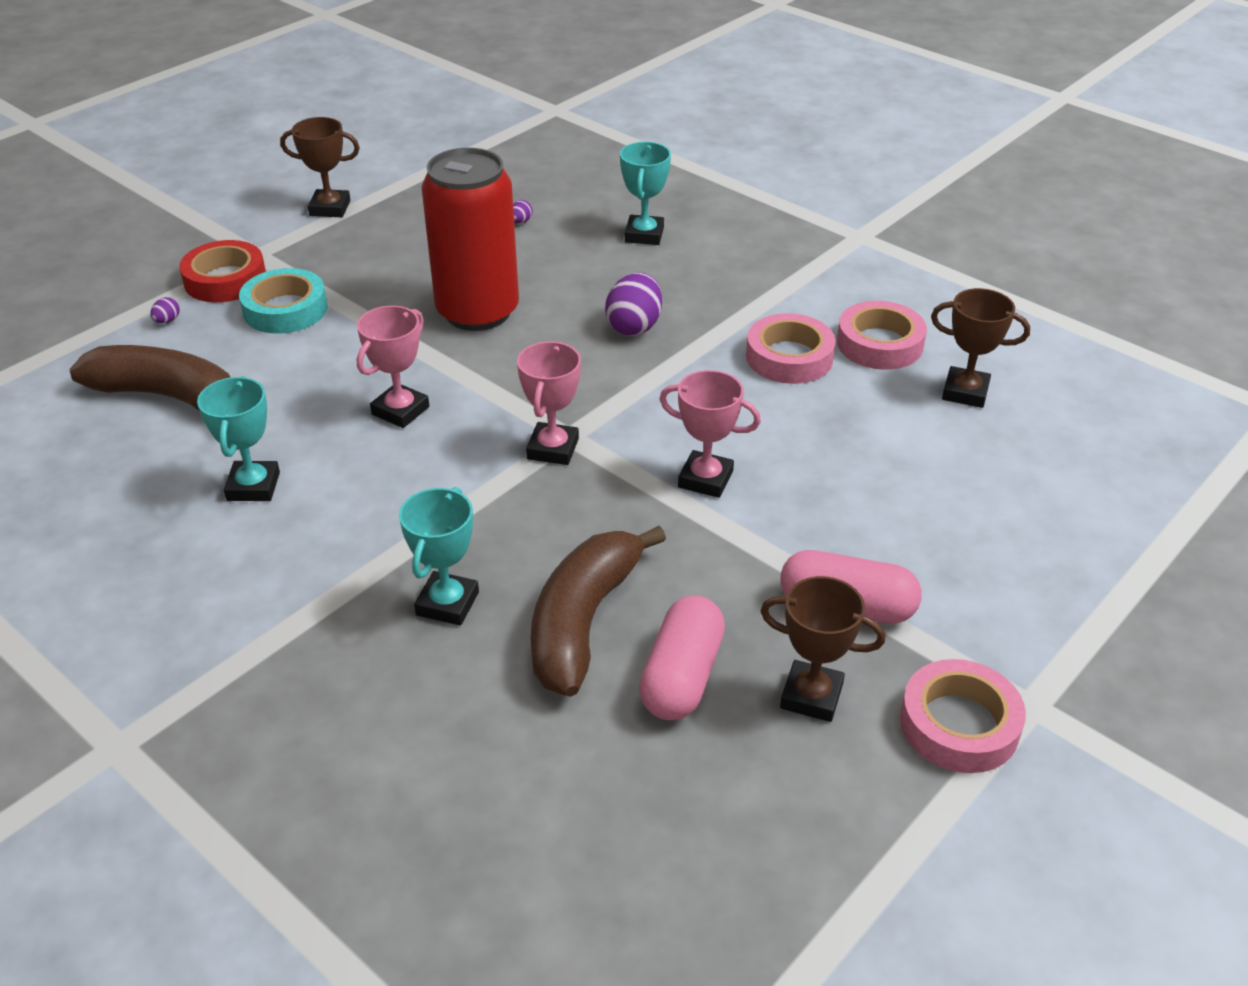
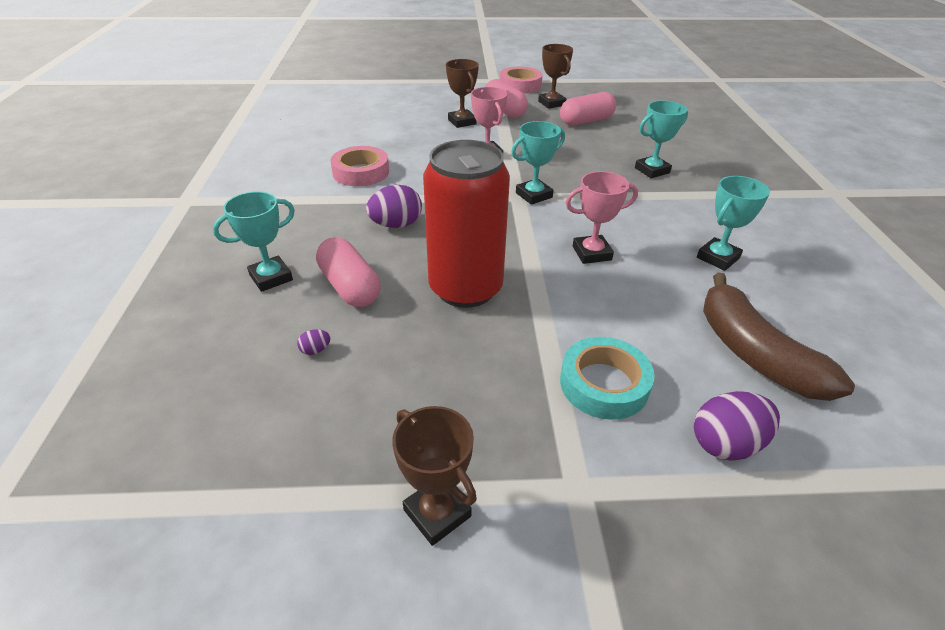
camera: 135 degrees left, 0 degrees up
purple egg [150,297,180,323] -> purple egg [694,391,780,460], size x2.23
red tape [179,240,266,302] -> none
pink trophy [517,341,581,465] -> turquoise trophy [511,121,565,205]
brown banana [531,526,666,697] -> none
pink tape [837,301,927,370] -> none
brown trophy [931,288,1030,408] -> brown trophy moved to [446,59,479,128]
none -> pink capsule [316,237,381,307]

